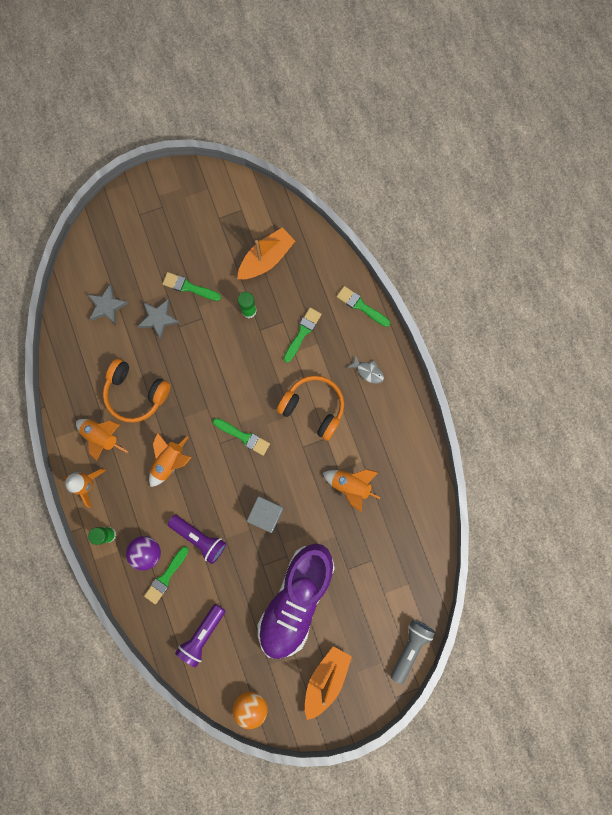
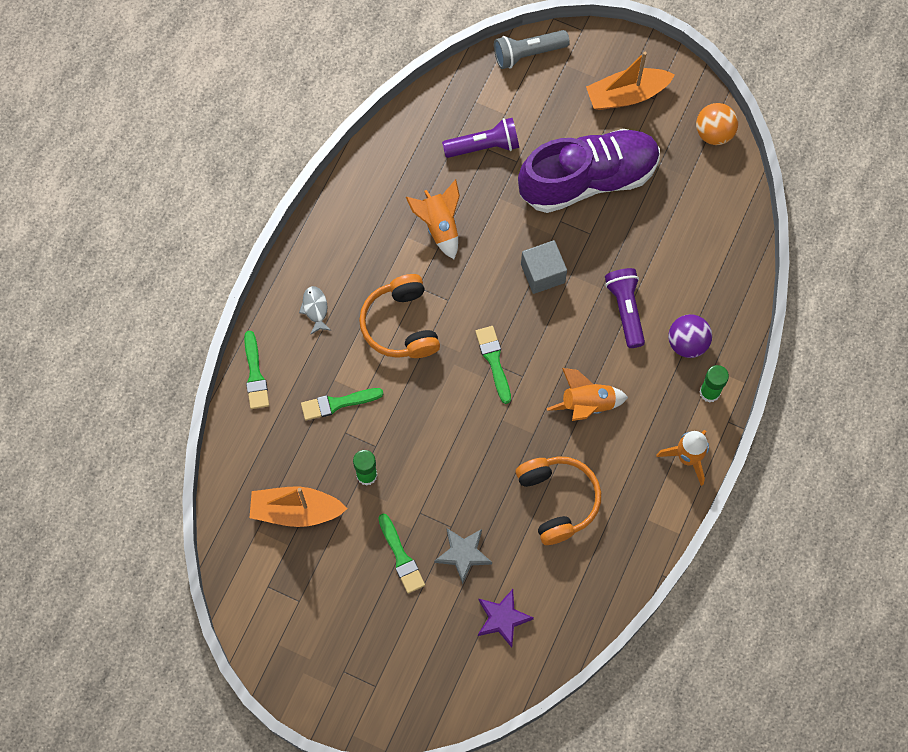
camera: 135 degrees left, 10 degrees down
orange rocket [76,419,128,461] -> none
grey star [87,284,129,325] -> purple star [478,589,534,648]
green brush [144,546,189,604] -> none
purple flashlight [175,604,225,668] -> purple flashlight moved to [442,118,519,158]

